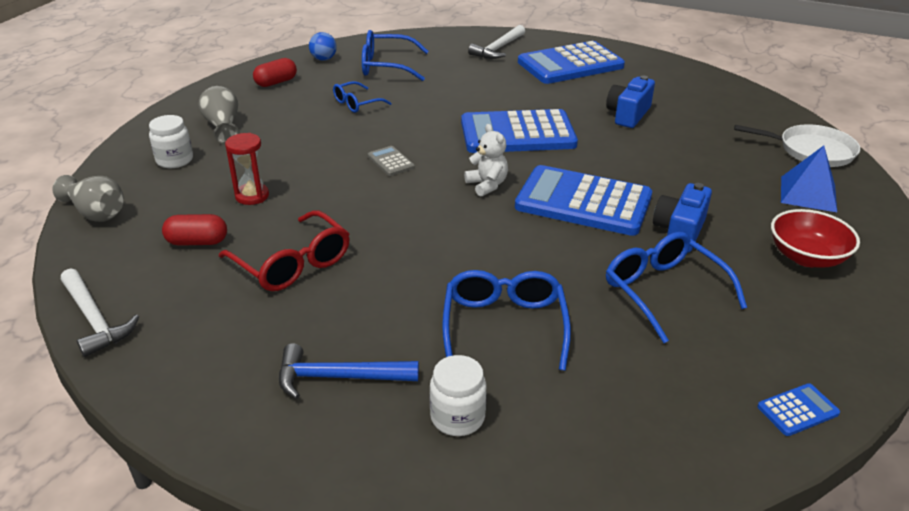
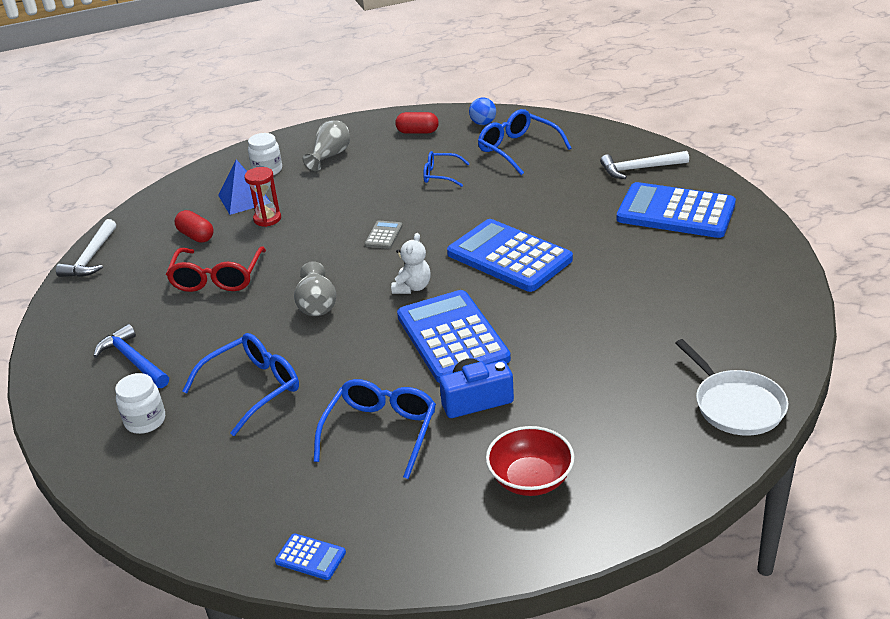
camera: 50 degrees right, 0 degrees up
grey vase [53,175,124,222] -> grey vase moved to [294,261,336,316]
blue camera [606,76,655,128] -> none
blue pyramid [781,146,837,212] -> blue pyramid moved to [218,160,270,215]

